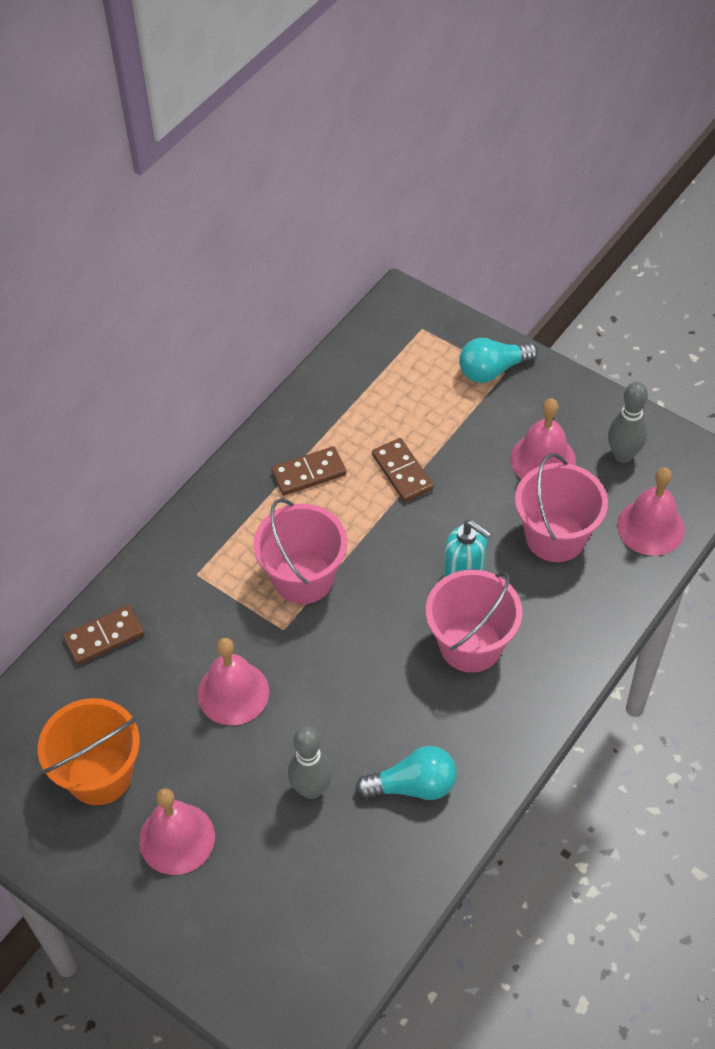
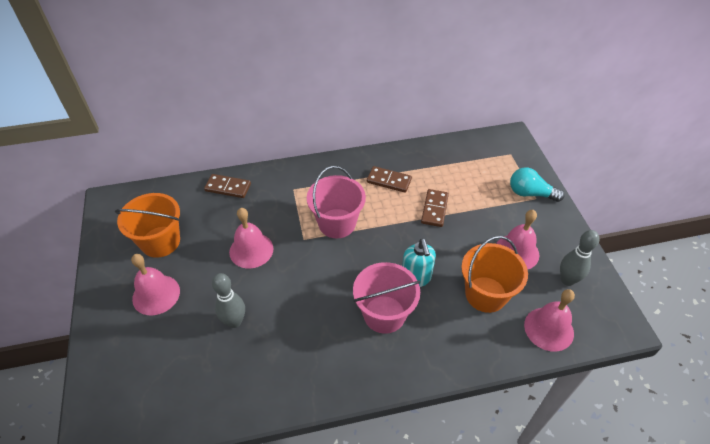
camera: 40 degrees right, 5 degrees down
turquoise light bulb [356,746,457,800] -> none
pink bucket [515,453,608,562] -> orange bucket [461,236,528,313]

